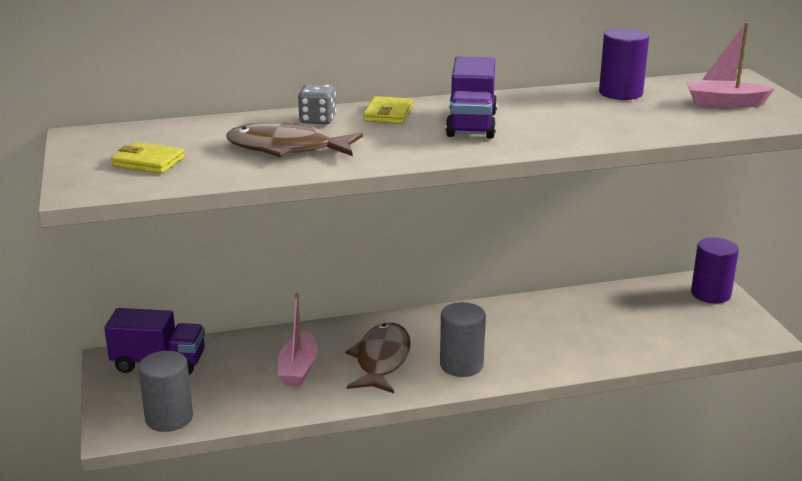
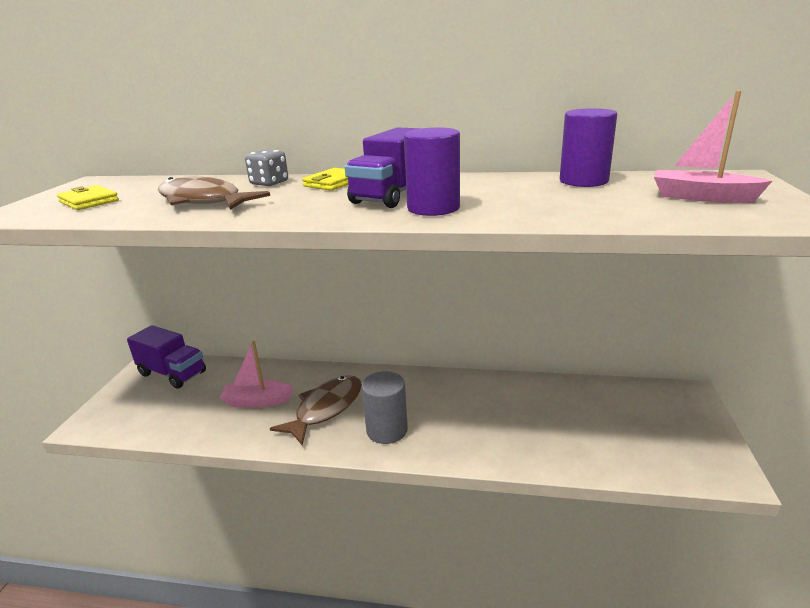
camera: 25 degrees right, 0 degrees up
grey cylinder [138,351,193,432] -> none
pink boat [277,293,318,386] -> pink boat turned 60 degrees clockwise [219,341,294,408]
purple cylinder [691,237,739,303] -> purple cylinder moved to [404,128,460,216]

